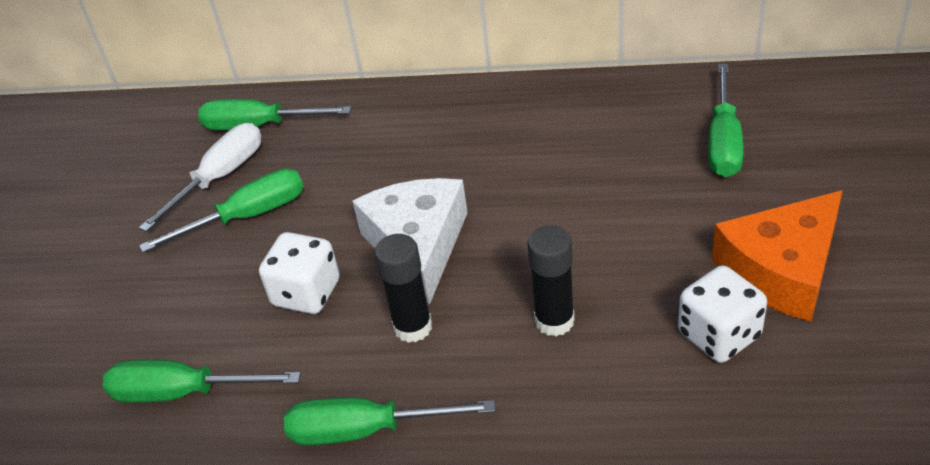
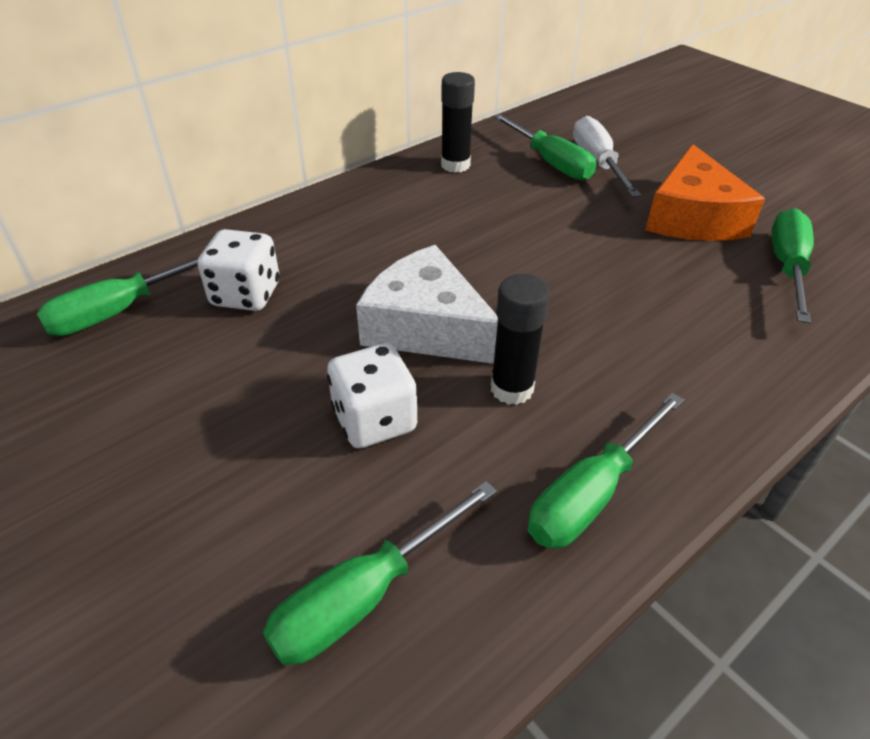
camera: 50 degrees left, 0 degrees up
white screwdriver [139,123,261,232] -> white screwdriver moved to [573,116,641,197]
green screwdriver [139,168,304,252] -> green screwdriver moved to [772,208,814,323]
black glue stick [527,226,575,337] -> black glue stick moved to [441,72,475,173]
white dice [678,265,767,363] -> white dice moved to [198,229,279,311]

